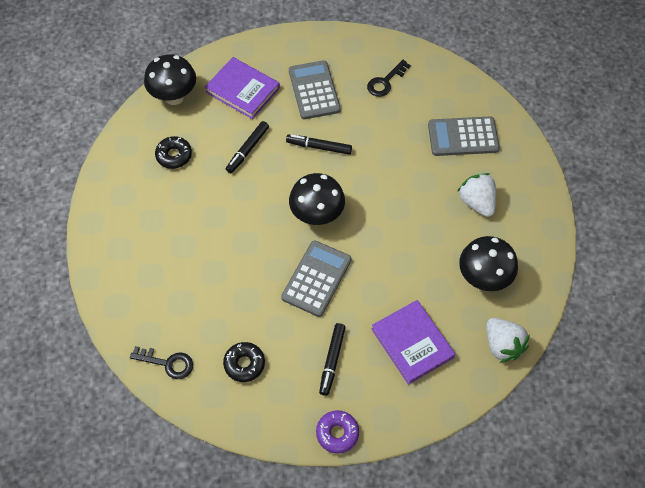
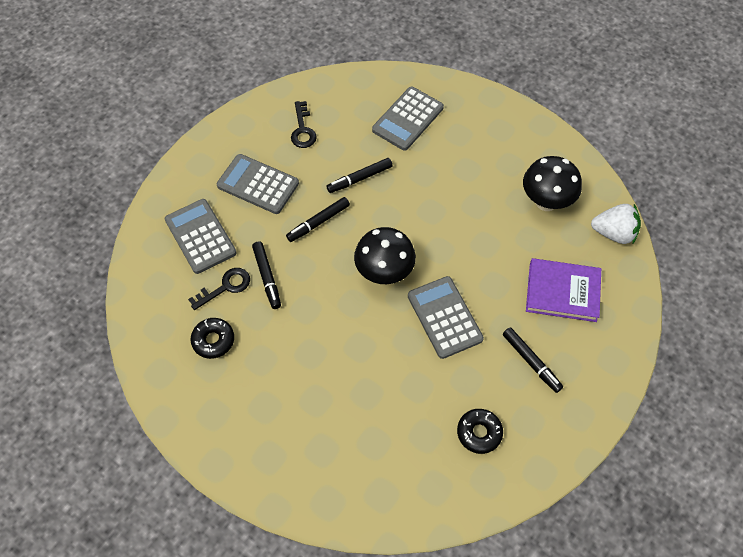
camera: 50 degrees left, 0 degrees up
black key [130,346,193,379] -> black key moved to [188,268,250,310]
black mushroom [144,54,196,105] -> none
purple book [205,57,280,119] -> grey calculator [165,199,237,274]
purple donut [316,410,359,454] -> none
white strawberry [457,173,496,217] -> none
none -> black marker [326,158,392,193]

